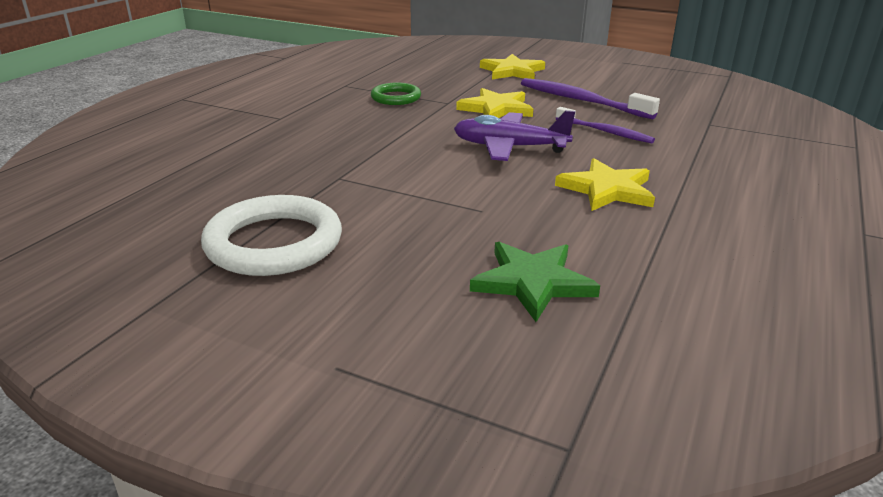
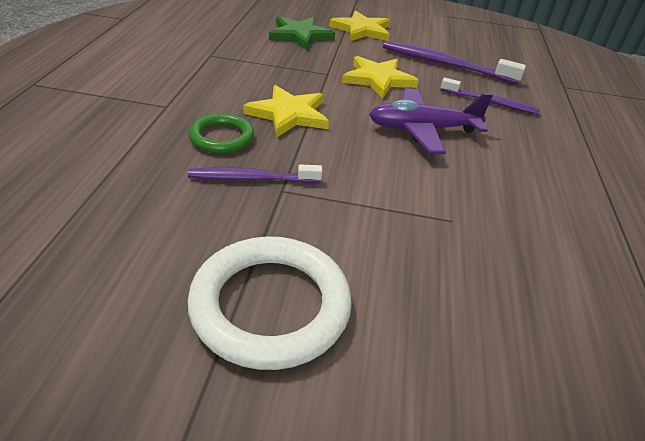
camera: 20 degrees left, 10 degrees up
green ring [371,83,421,105] -> green ring moved to [188,113,254,154]
green star [470,242,600,322] -> green star moved to [269,17,335,50]
yellow star [555,158,655,211] -> yellow star moved to [243,85,329,137]
none -> purple toothbrush [188,164,322,183]

